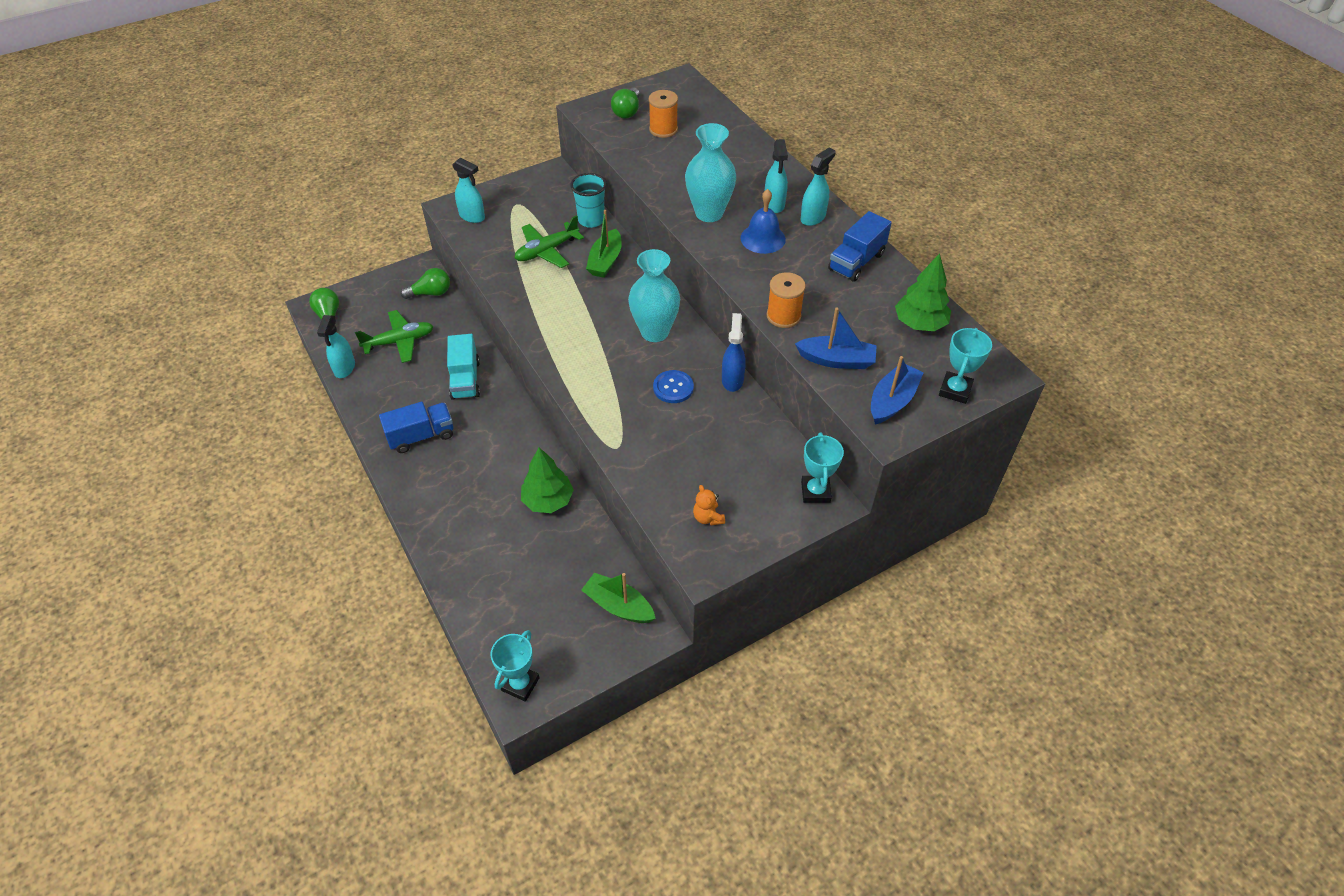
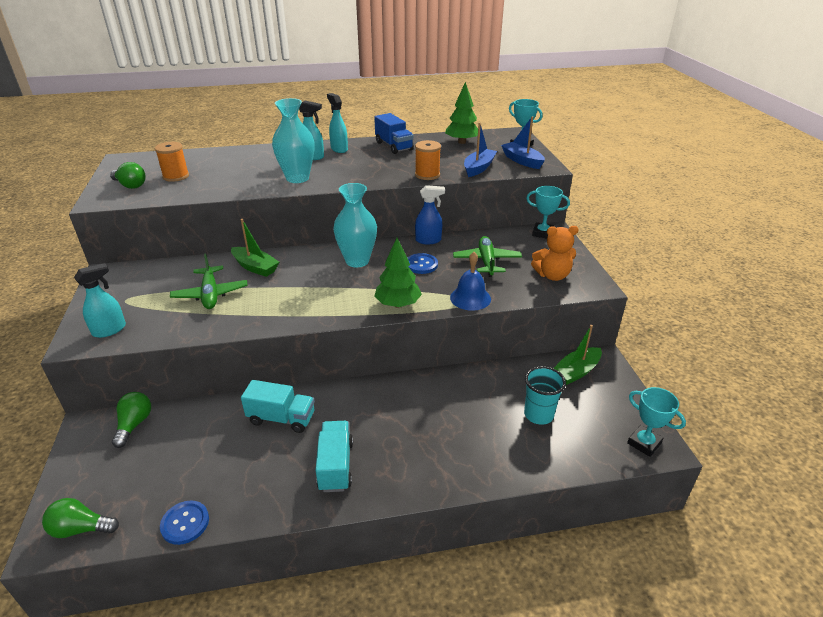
camera: 70 degrees left, 15 degrees down
turquoise spray bottle [317,315,355,378] -> blue button [160,500,209,545]
green plane [355,310,433,363] -> green plane moved to [453,236,522,277]
blue truck [379,402,453,453] -> turquoise truck [315,421,353,492]
green tree [521,447,574,513] -> green tree moved to [374,238,422,308]
turquoise cup [570,173,607,228] -> turquoise cup moved to [524,366,566,425]
orange teddy bear [693,485,725,525] -> orange teddy bear [531,226,579,281], size x1.71
blue spray bottle [722,313,746,392] -> blue spray bottle turned 150 degrees clockwise [415,185,445,244]
blue bell [740,189,786,254] -> blue bell moved to [450,252,491,311]

